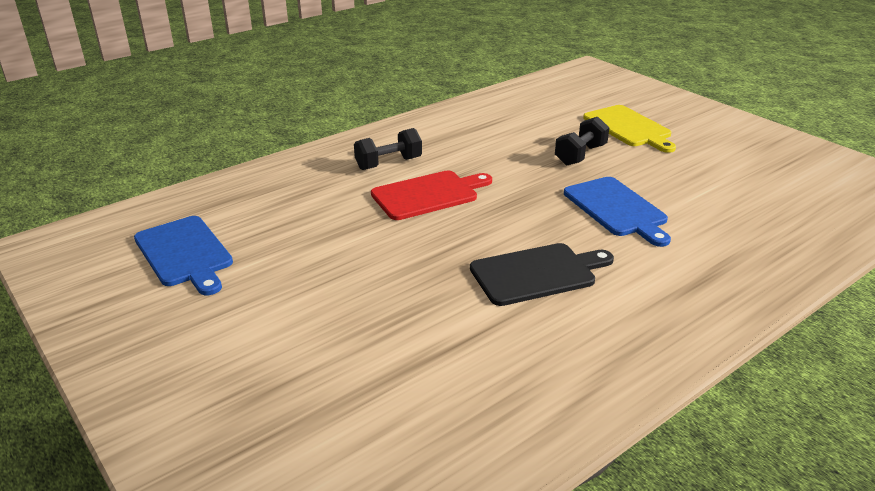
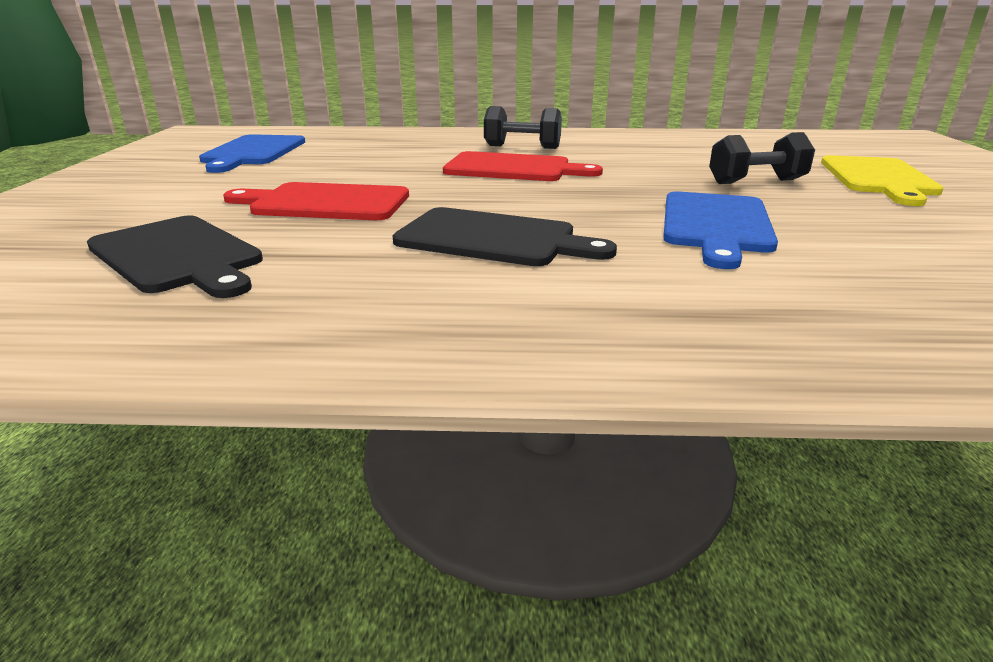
camera: 40 degrees right, 5 degrees down
none -> black cutting board [87,215,263,298]
none -> red cutting board [223,182,409,220]

